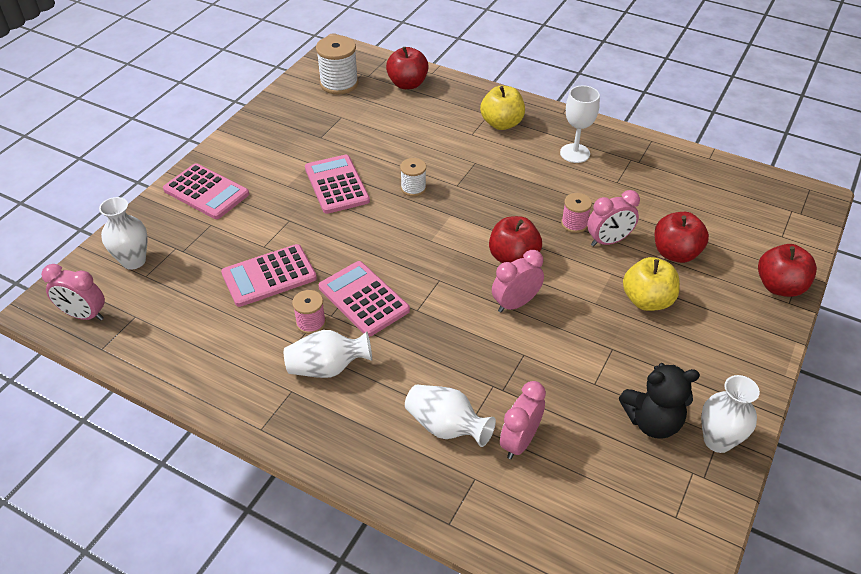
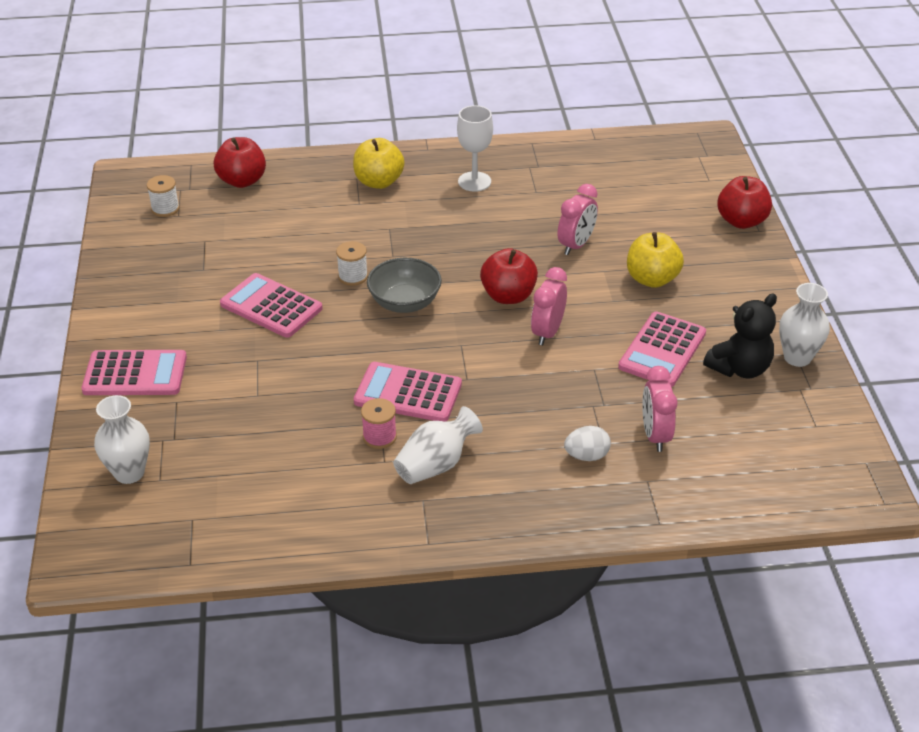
camera: 35 degrees left, 5 degrees down
pink clock [41,264,105,321] -> none
pink calculator [221,244,317,307] -> pink calculator moved to [618,311,706,387]
white spool [316,35,359,94] -> white spool [147,175,180,217], size x0.58
white vase [405,384,496,447] -> white egg [564,426,611,461]
pink spool [561,193,592,233] -> none
red apple [654,212,709,263] -> none
none -> grey bowl [367,258,442,313]

